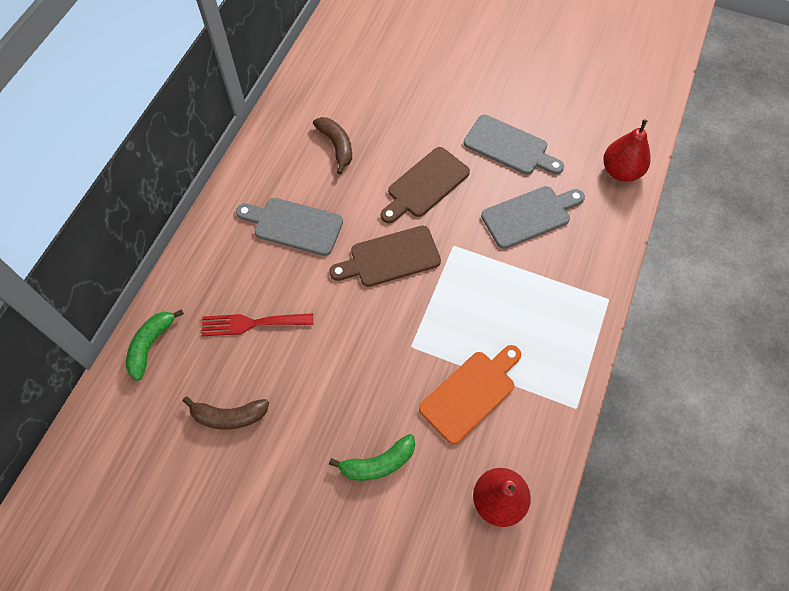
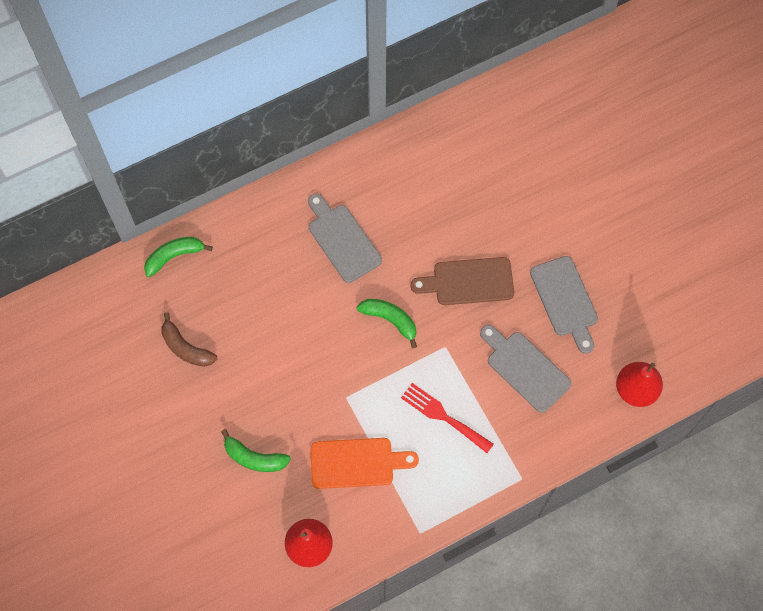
camera: 40 degrees right, 5 degrees up
red fork [201,313,313,336] -> red fork moved to [401,383,494,453]
brown banana [313,117,352,174] -> none
brown cutting board [329,226,441,287] -> green banana [357,299,417,348]
grey cutting board [481,186,585,249] -> grey cutting board turned 150 degrees counterclockwise [480,325,571,413]

